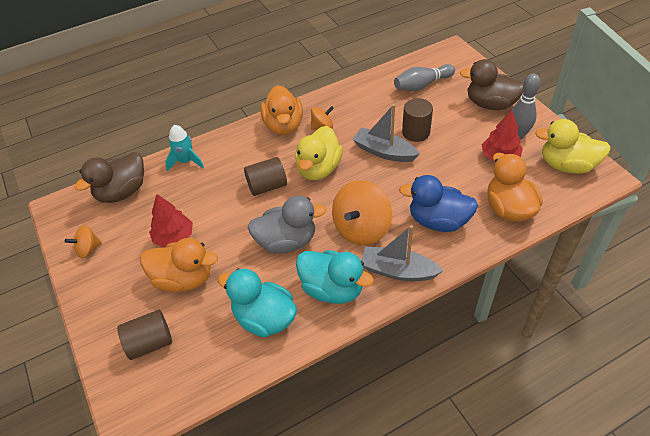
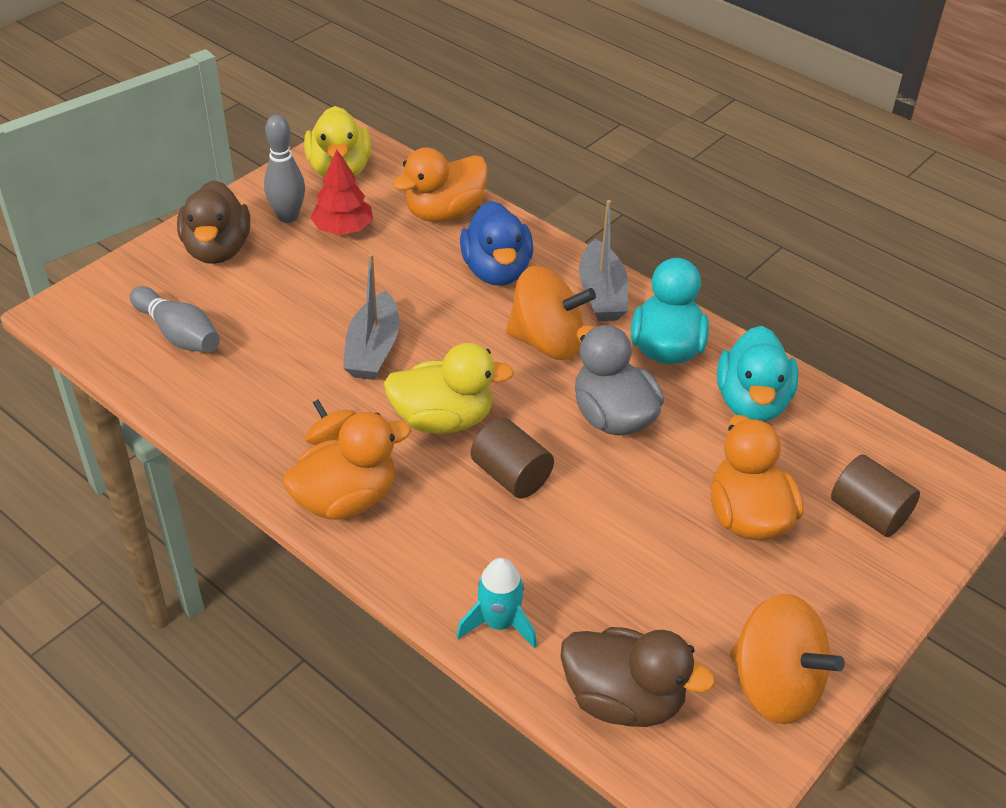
camera: 115 degrees left, 5 degrees down
orange spinning top [65,225,102,259] -> orange spinning top [730,594,845,724], size x1.89
red tree [149,194,193,248] -> none
brown cylinder [402,98,433,142] -> none

